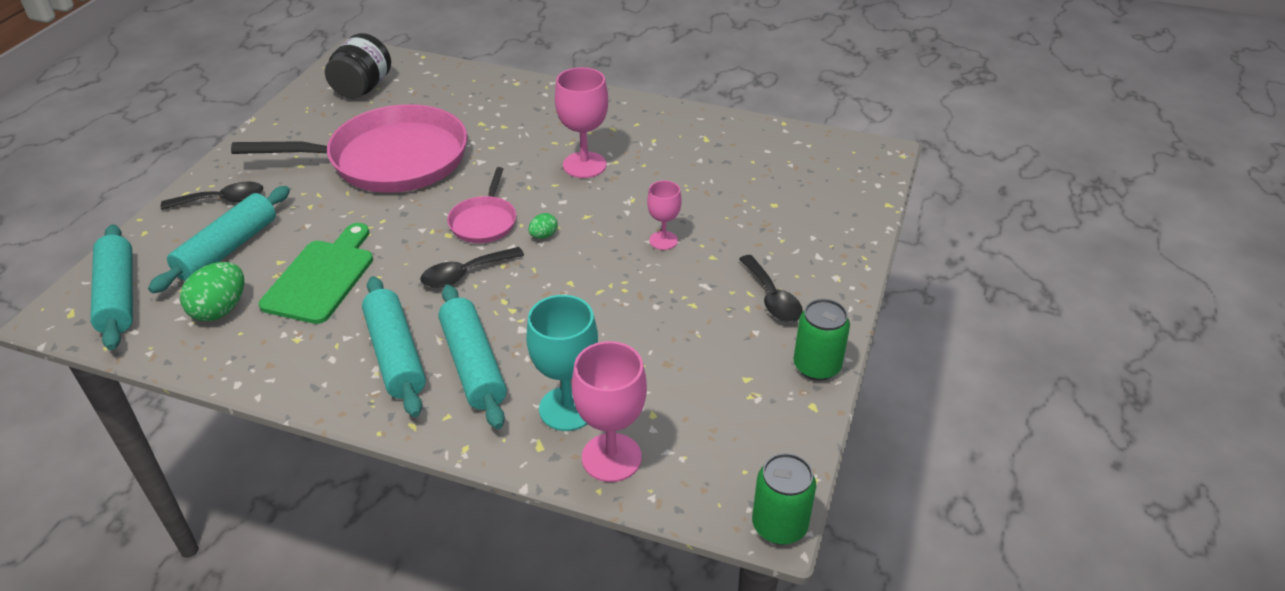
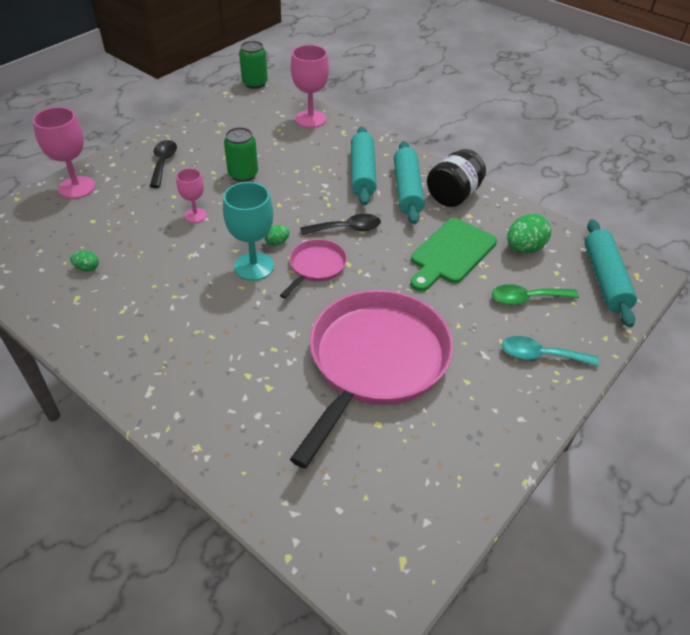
camera: 160 degrees left, 5 degrees up
turquoise rolling pin [148,186,290,293] -> green spoon [492,284,579,305]
black spoon [161,182,264,210] -> turquoise spoon [502,336,599,367]
pink pan [231,104,467,193] -> pink pan turned 105 degrees clockwise [290,290,453,468]
black jar [325,33,391,99] -> black jar moved to [427,149,486,207]
turquoise goblet [526,295,598,431] -> turquoise goblet moved to [223,182,274,281]
pink goblet [555,67,608,178] -> pink goblet moved to [33,107,95,199]
green can [794,299,850,381] -> green can moved to [224,127,258,182]
none -> green egg [70,251,99,271]

